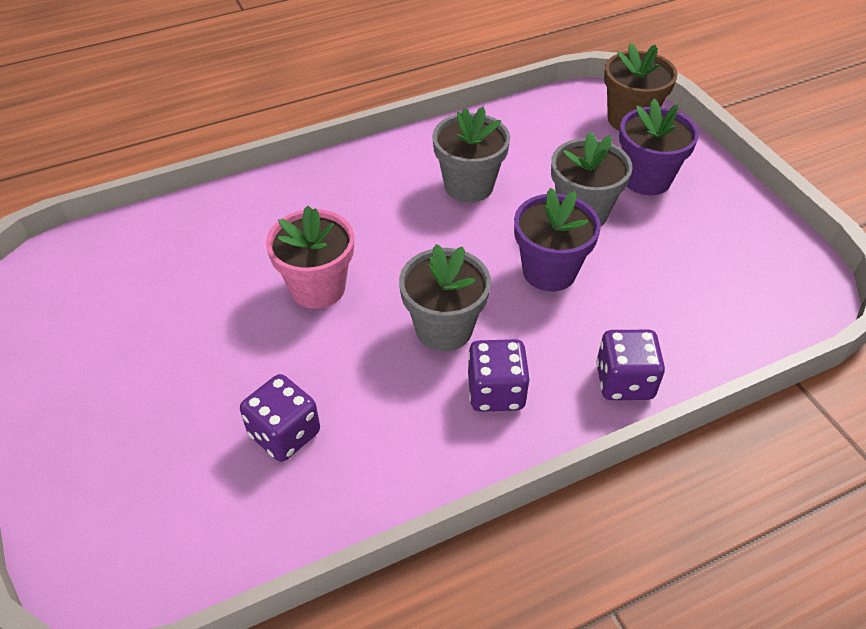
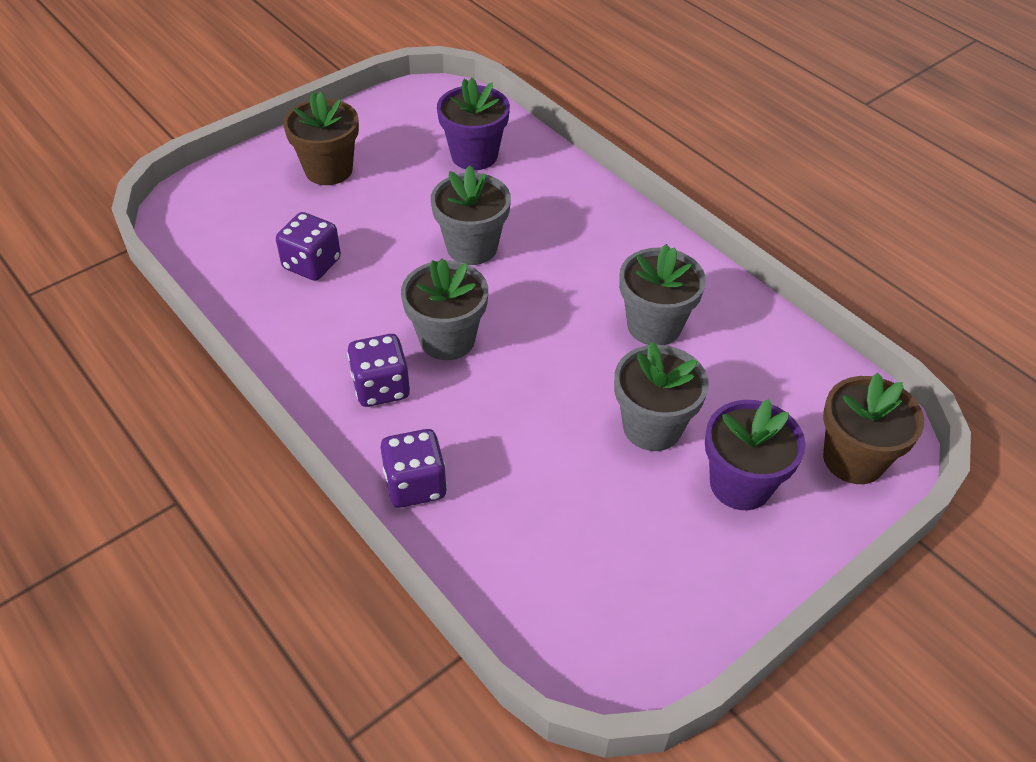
camera: 75 degrees right, 0 degrees up
pink flower pot [266,206,354,309] -> grey flower pot [431,165,511,265]
purple flower pot [514,188,601,291] -> purple flower pot moved to [437,78,510,170]
none -> brown flower pot [283,92,359,185]

